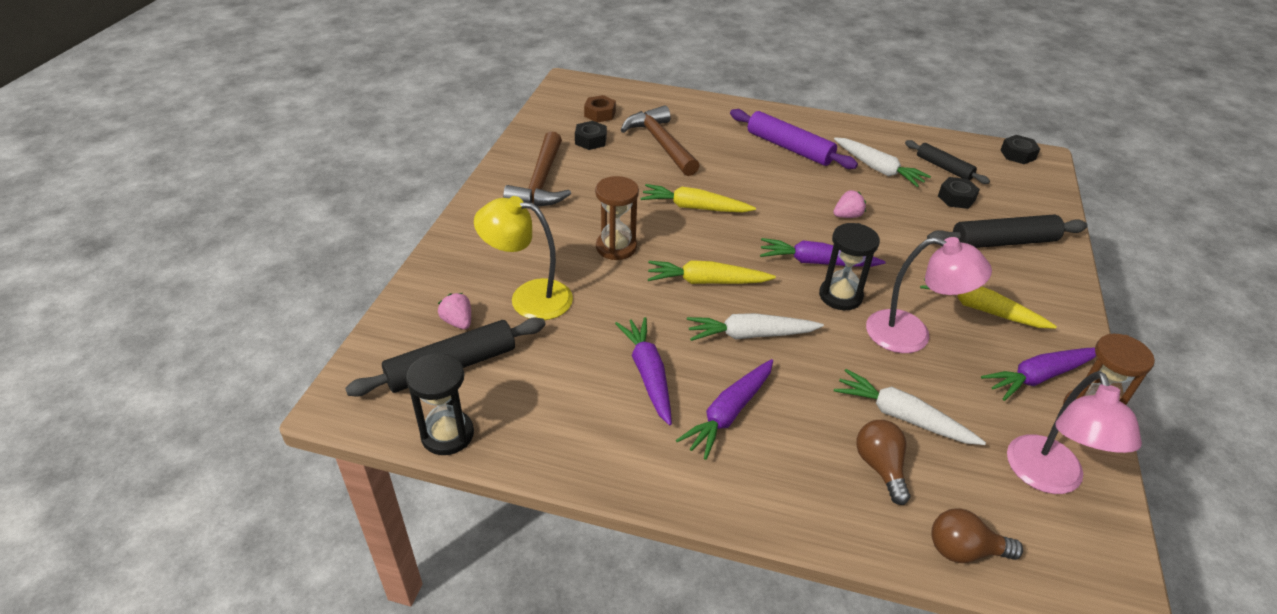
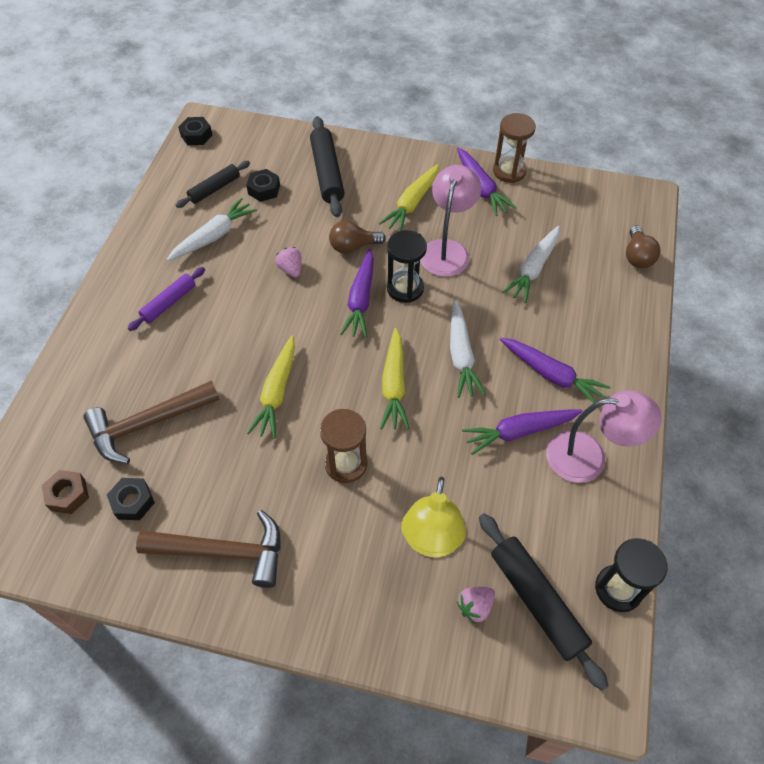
camera: 90 degrees left, 15 degrees up
purple rolling pin [730,109,858,169] -> purple rolling pin [128,267,205,331], size x0.63
brown light bulb [857,420,910,505] -> brown light bulb moved to [329,221,386,254]
pink lamp [1007,371,1142,494] -> pink lamp moved to [546,390,662,483]

